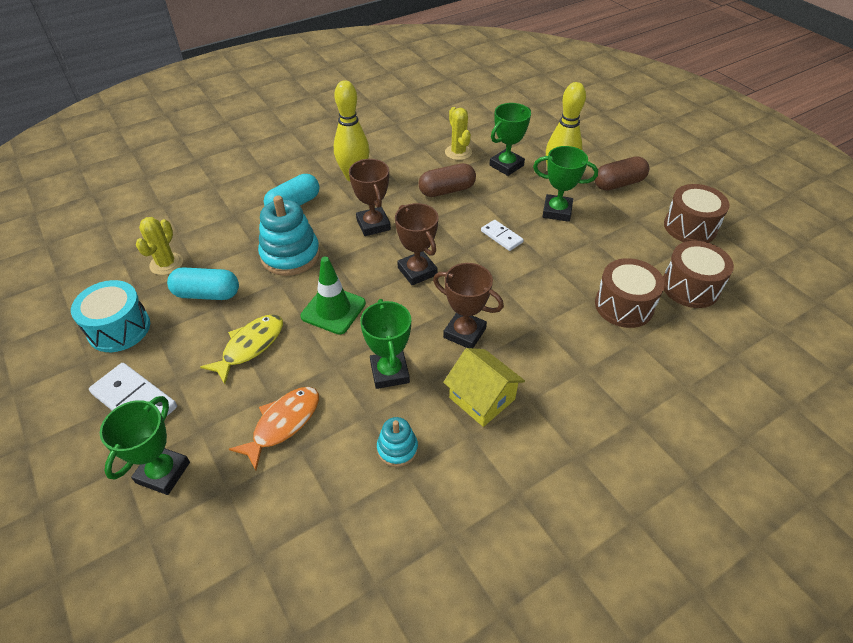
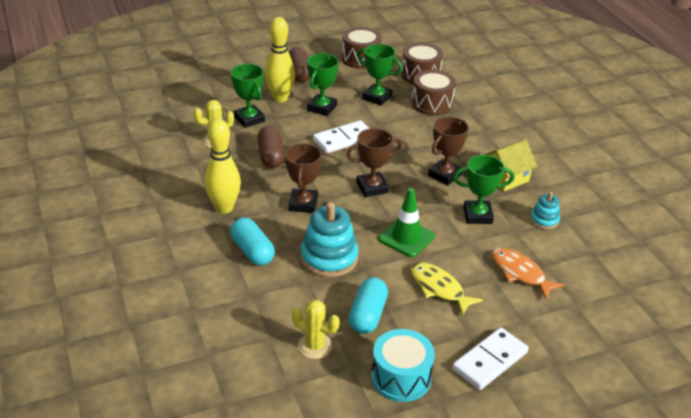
camera: 80 degrees left, 10 degrees down
green trophy [100,396,190,495] -> green trophy moved to [357,44,402,106]
brown trophy [349,159,391,236] -> brown trophy turned 75 degrees counterclockwise [285,143,322,213]
white domino [481,220,524,251] -> white domino [313,120,370,153], size x1.65

